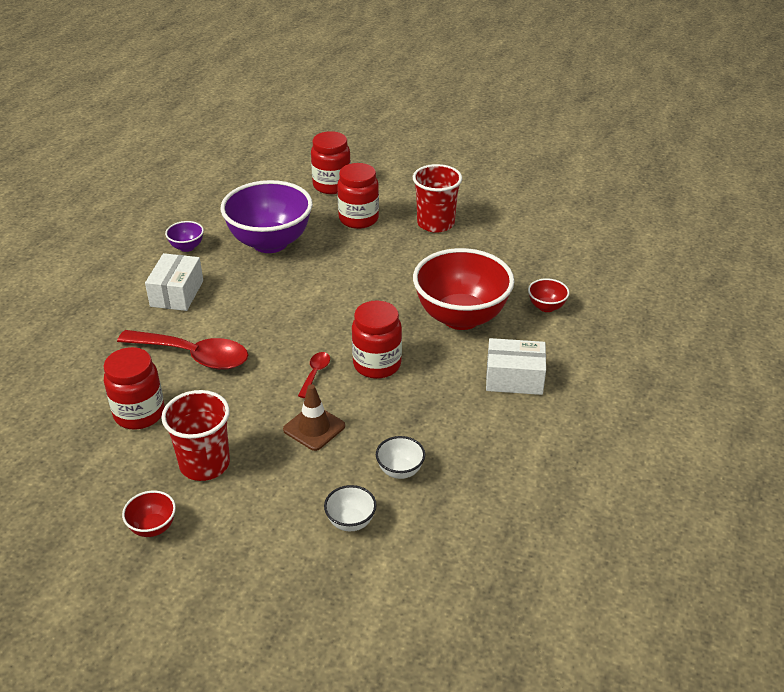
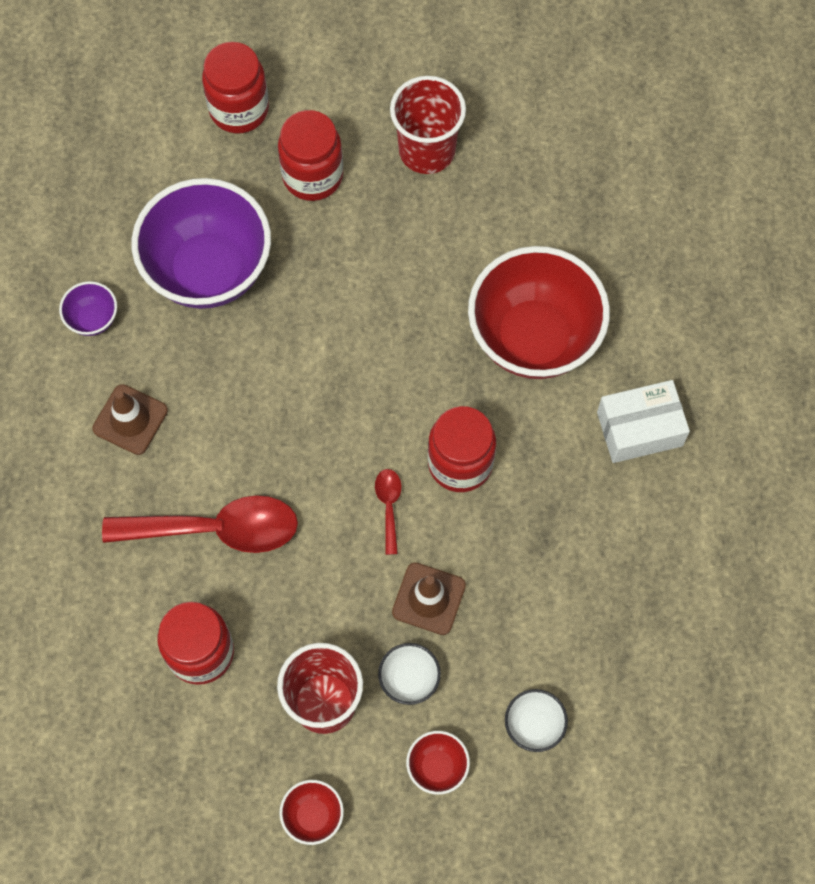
camera: 20 degrees left, 30 degrees up
white box [145,253,203,311] -> brown traffic cone [92,384,168,455]
white bowl [376,436,425,479] -> white bowl moved to [378,643,441,705]
red bowl [528,278,569,312] -> red bowl moved to [406,731,470,795]

